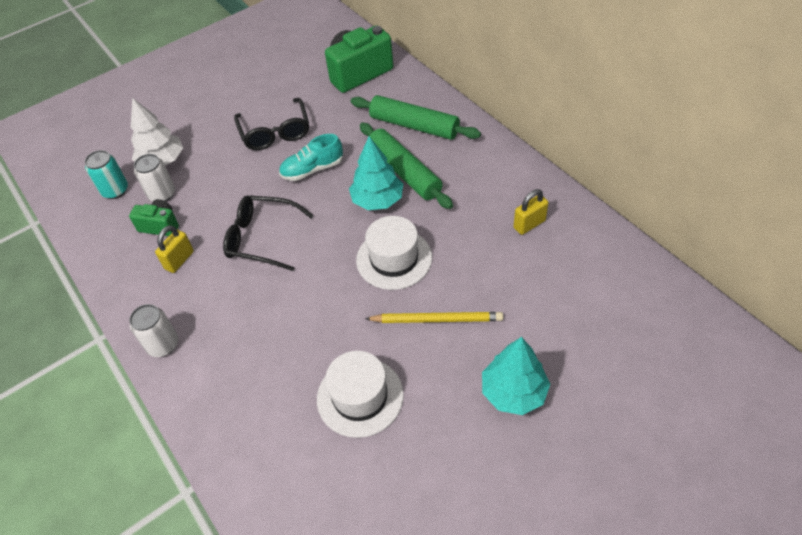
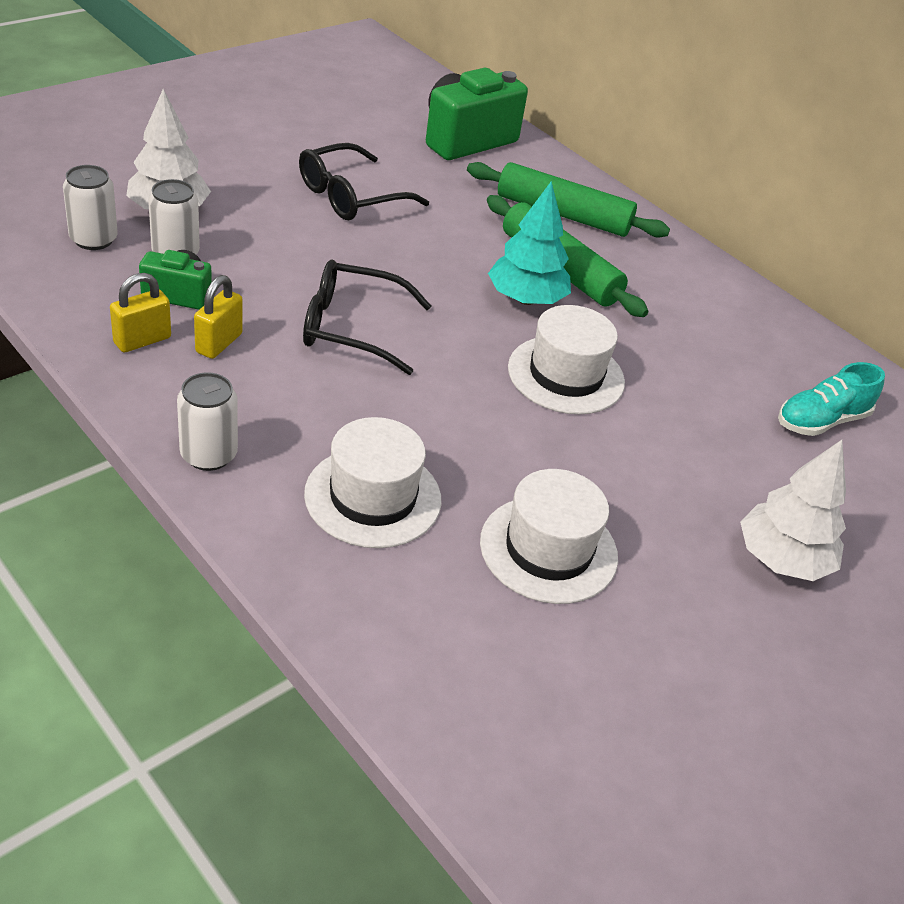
camera: 15 degrees left, 10 degrees down
turquoise can [85,150,128,199] -> white can [63,165,118,250]
black glasses [234,98,309,150] -> black glasses turned 75 degrees clockwise [299,143,429,220]
turquoise shoe [279,134,343,181] -> turquoise shoe moved to [778,362,885,436]
yellow pencil [365,312,503,323] -> none
turquoise tree [482,337,550,415] -> white tree [740,440,846,581]
yellow padlock [513,189,549,235] -> yellow padlock moved to [110,273,171,352]
none -> white hat [304,417,442,548]

